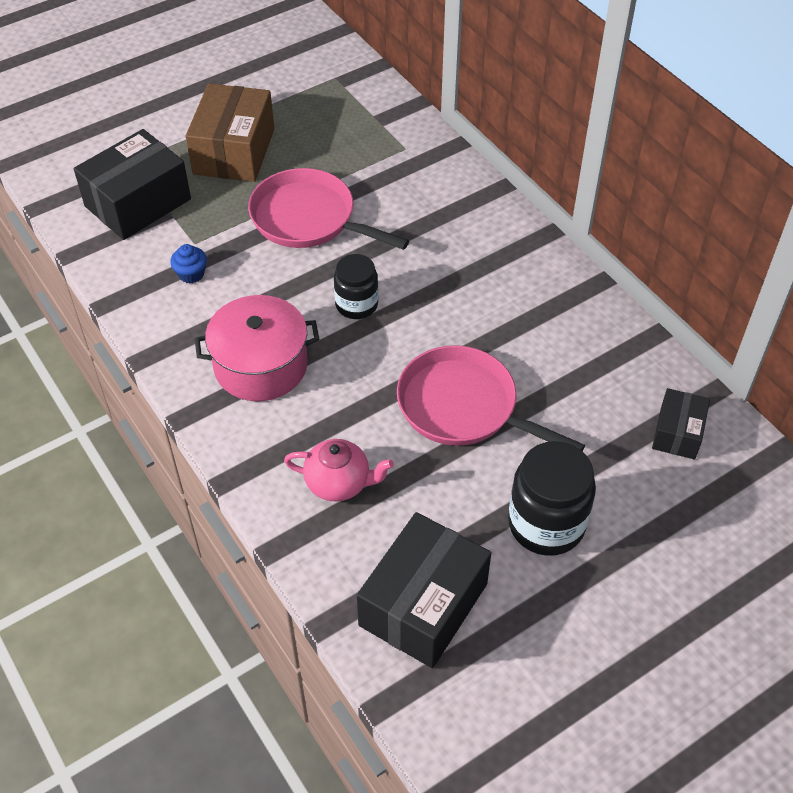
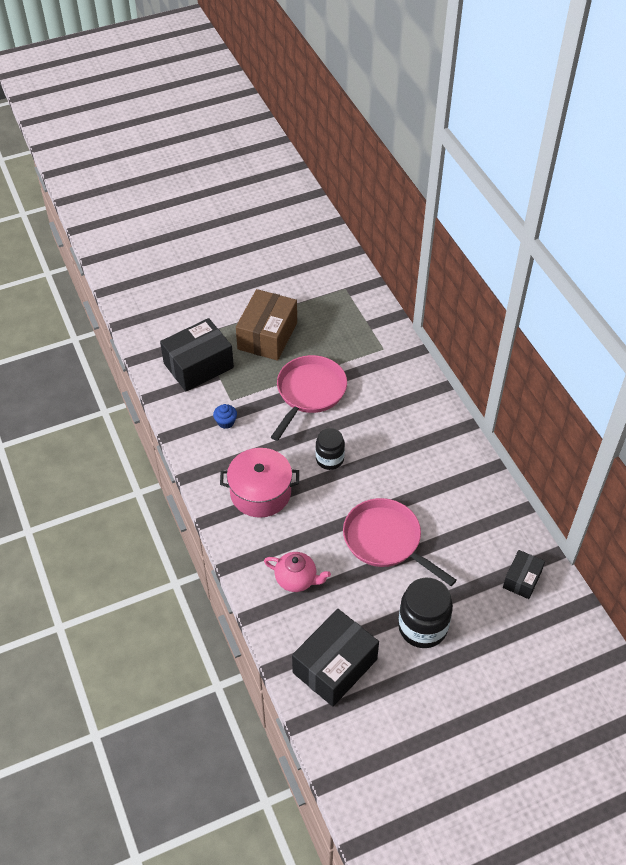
camera: 10 degrees right, 0 degrees up
pink pan [248,168,409,250] -> pink pan turned 75 degrees clockwise [271,355,347,441]

